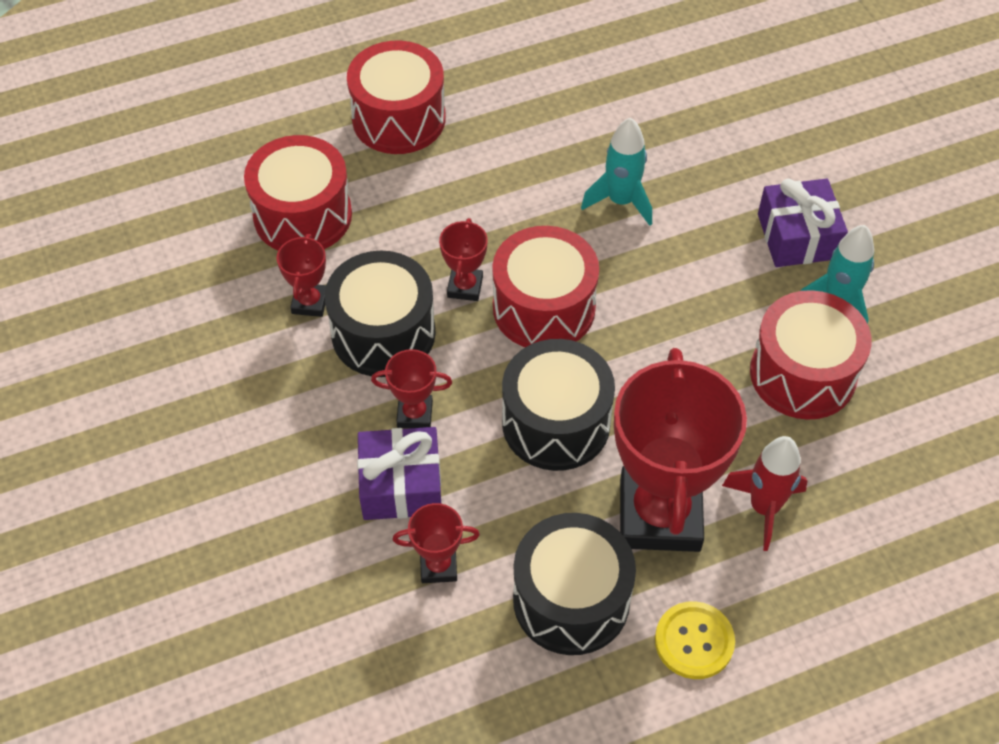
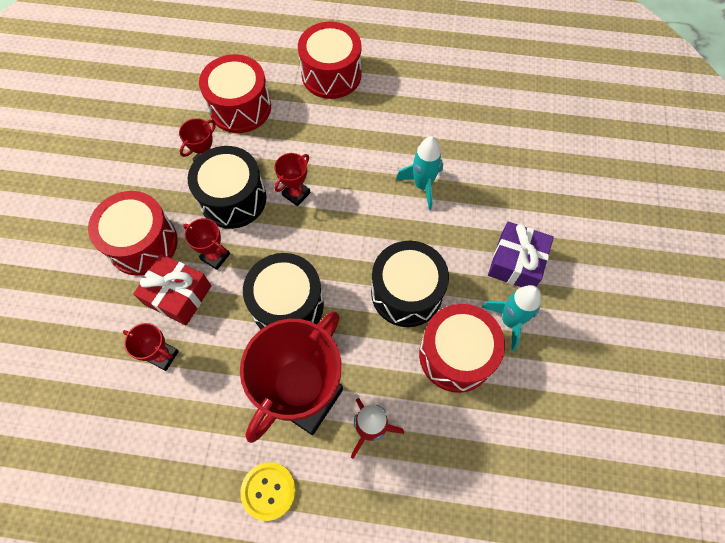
camera: 30 degrees right, 10 degrees up
purple gift [357,427,441,520] -> red gift [133,254,212,325]
red drum [492,226,599,347] -> red drum moved to [88,191,178,276]
black drum [513,513,636,655] -> black drum moved to [371,241,449,327]

